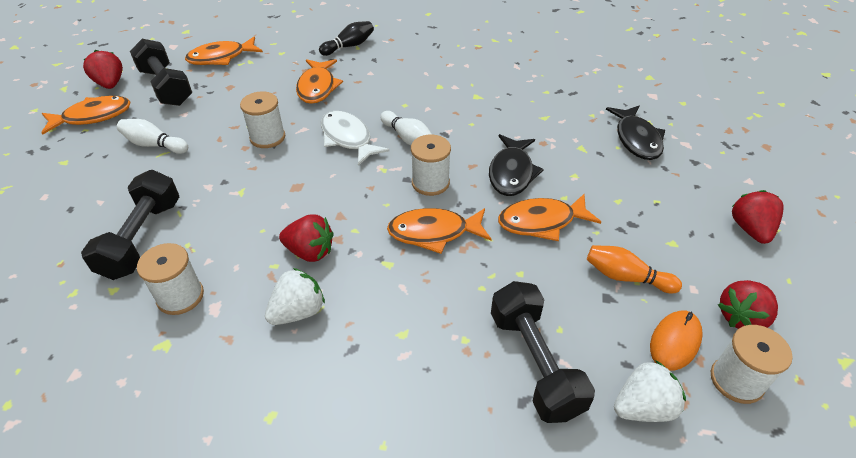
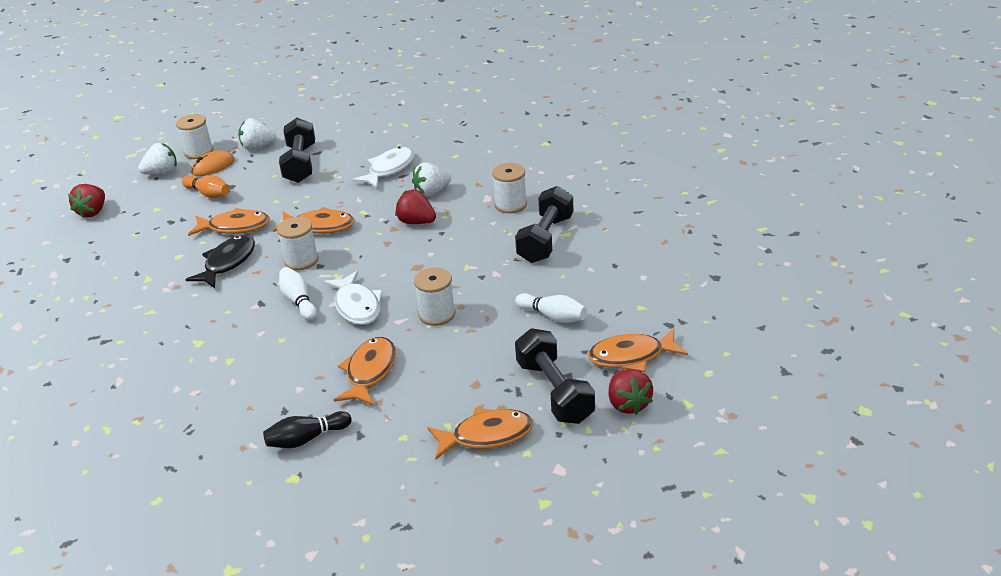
camera: 165 degrees left, 10 degrees down
black fish [606,106,665,160] -> none
red strawberry [718,280,778,329] -> white strawberry [138,143,177,175]
none -> white fish [352,147,414,188]

